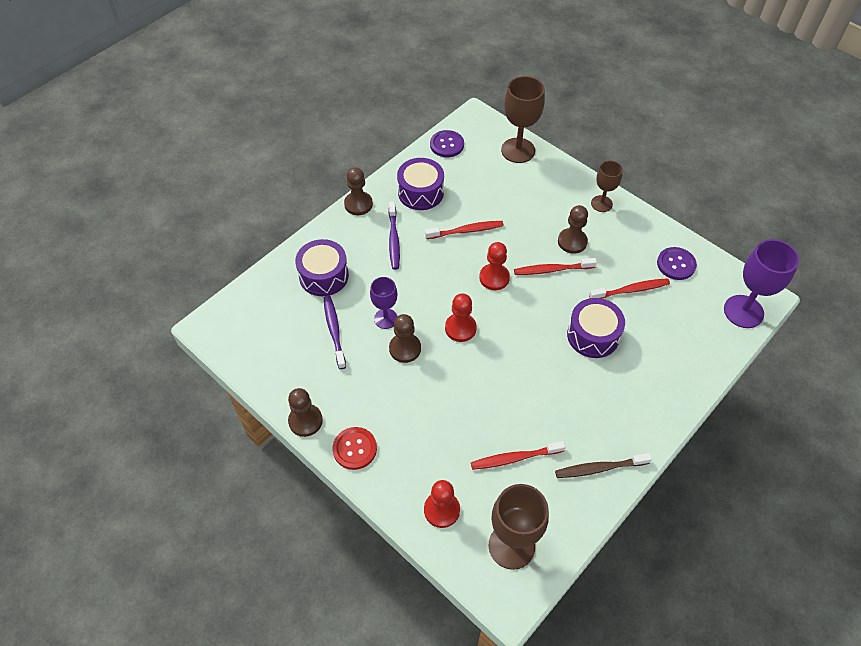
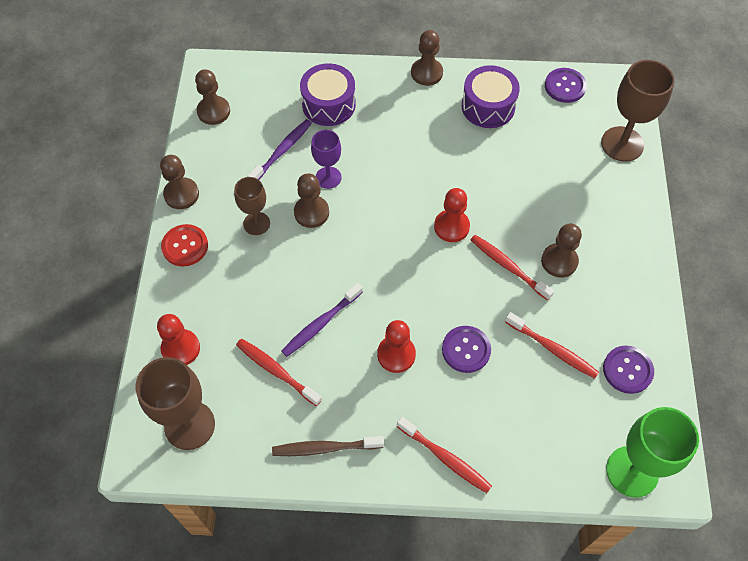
camera: 50 degrees right, 5 degrees up
purple toothbrush [389,201,400,270] -> purple toothbrush moved to [281,283,363,357]
red toothbrush [425,221,504,239] -> red toothbrush moved to [397,417,492,493]
red pawn [445,294,477,342] -> red pawn moved to [377,320,416,373]
brown toothbrush [555,453,652,478] -> brown toothbrush turned 45 degrees counterclockwise [272,436,384,456]
purple drum [567,298,625,358] -> purple button [442,326,491,373]
brown goblet [591,161,623,212] -> brown goblet moved to [234,177,270,235]
purple goblet [724,239,799,328] -> green goblet [606,407,699,498]
none -> brown pawn [195,69,230,125]

